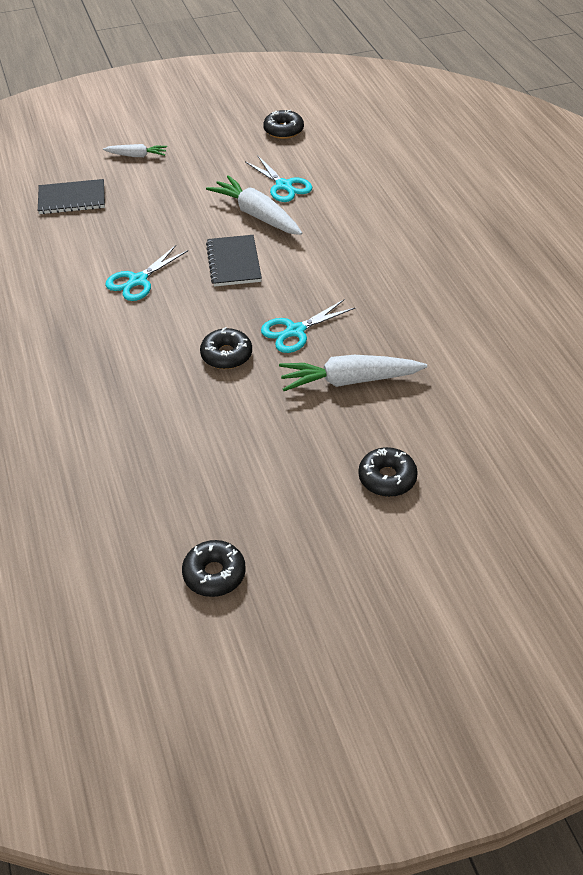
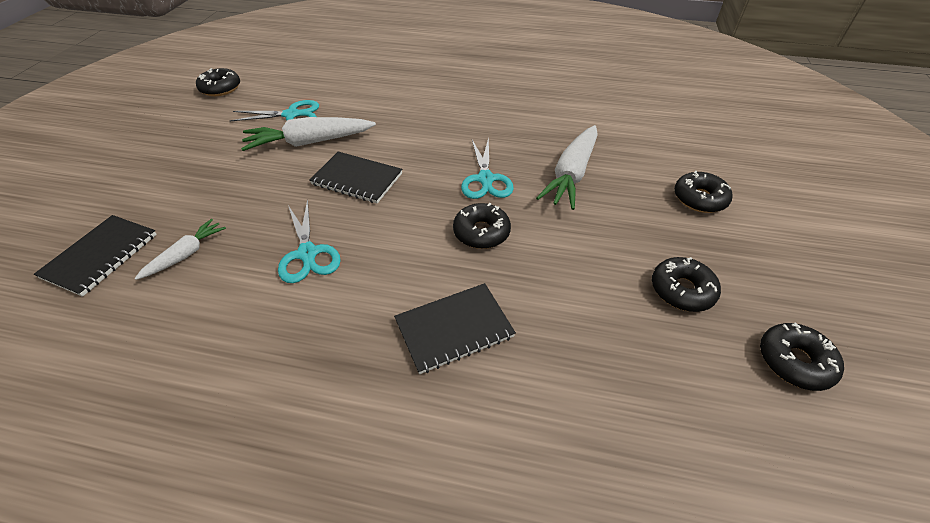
camera: 60 degrees left, 0 degrees up
white carrot [103,144,167,157] -> white carrot moved to [135,219,226,280]
none -> black notebook [394,283,516,374]
none -> black donut [652,257,721,312]

